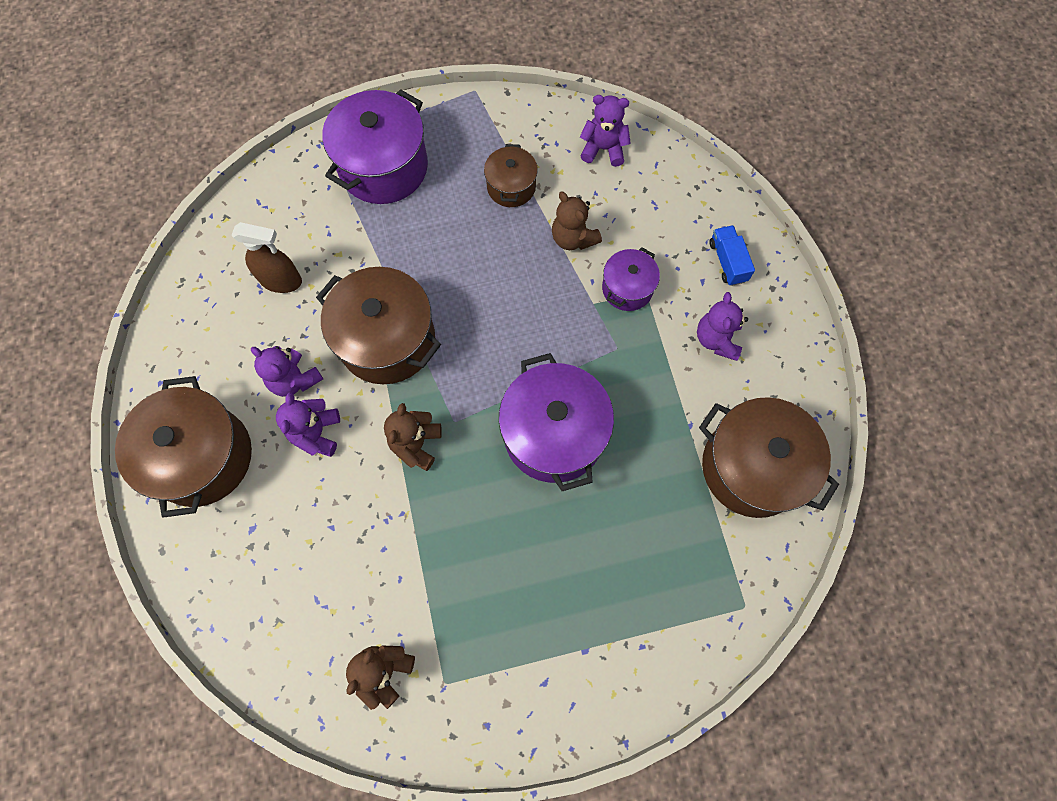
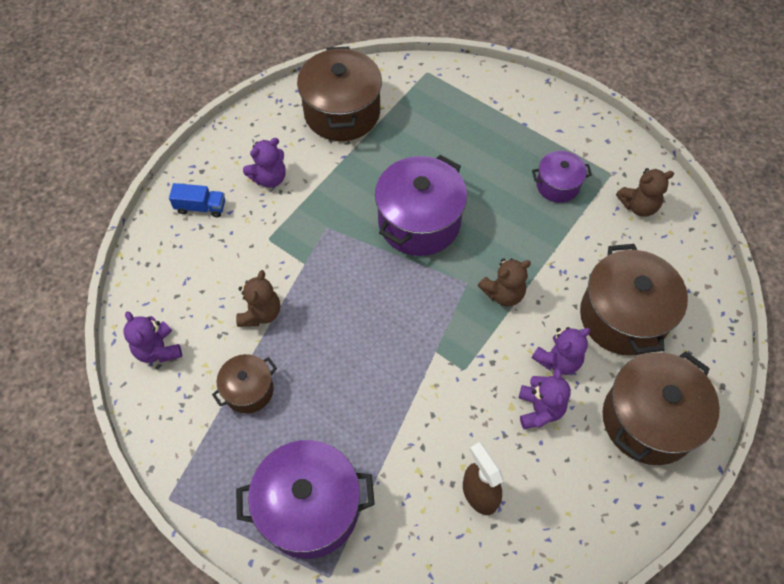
camera: 130 degrees left, 10 degrees down
brown pot [316,267,441,384] -> brown pot moved to [580,244,688,355]
purple pot [602,247,660,311] -> purple pot moved to [532,151,592,203]
blue truck [709,225,755,286] -> blue truck turned 120 degrees counterclockwise [169,183,225,217]

